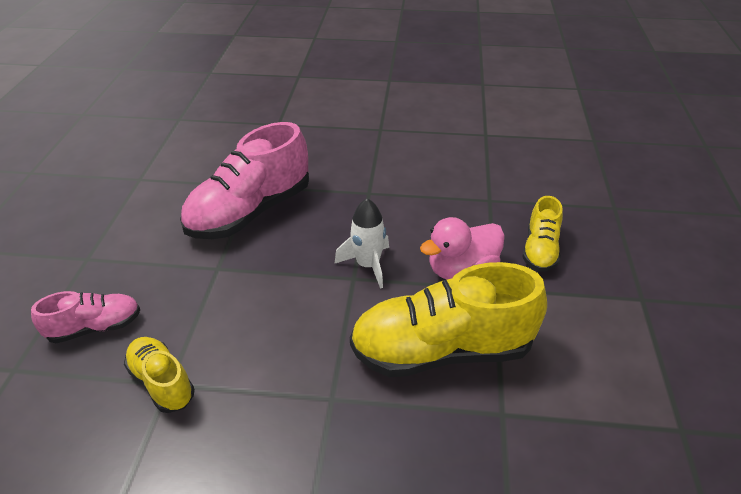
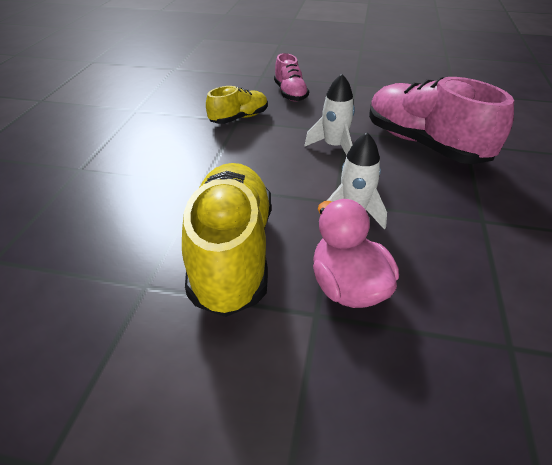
camera: 95 degrees right, 0 degrees up
yellow shoe [522,196,563,272] -> none
none -> white rocket [305,74,355,155]

